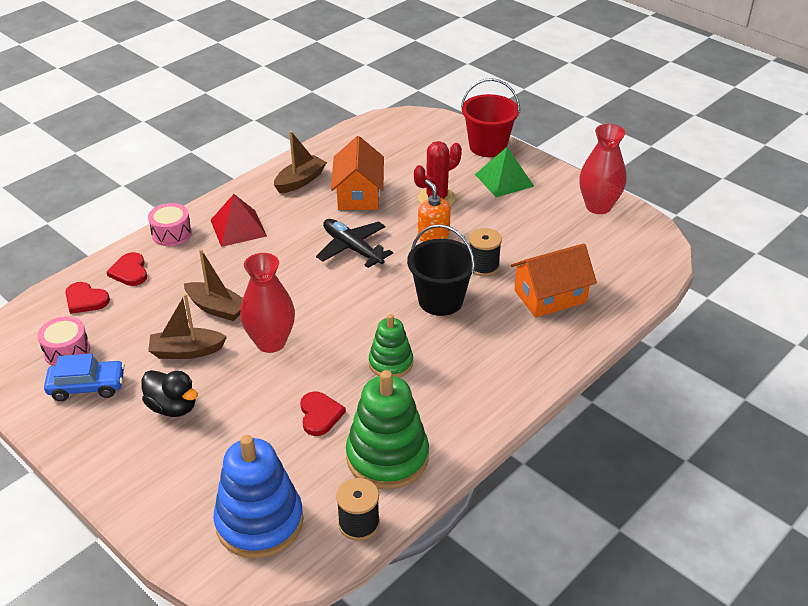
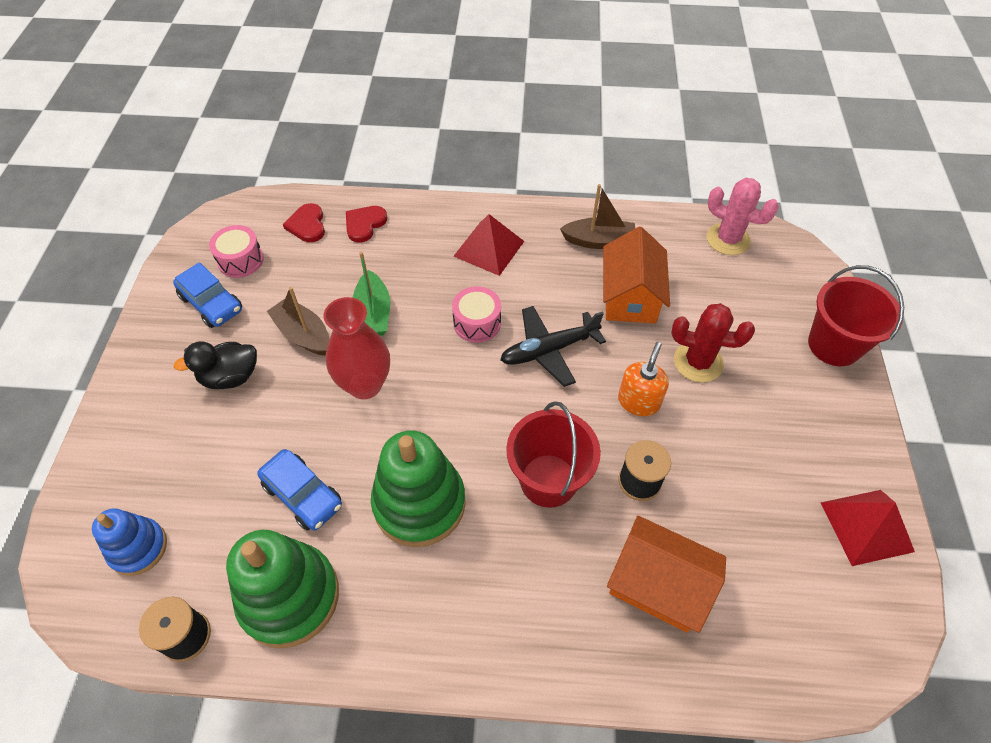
camera: 50 degrees right, 15 degrees up
black duck [141,370,198,417] -> black duck turned 75 degrees clockwise [173,341,257,389]
pink drum [148,203,192,246] -> pink drum moved to [452,286,501,343]
brown boat [184,249,243,321] -> green boat [353,252,390,336]
blue stacking toy [213,435,304,558] -> blue stacking toy [92,508,167,576], size x0.59
red heart [300,391,346,436] -> blue car [257,449,342,531]
black plane [316,219,393,268] -> black plane turned 120 degrees counterclockwise [500,306,606,387]
orange house [331,136,384,210] -> orange house turned 45 degrees counterclockwise [603,227,670,324]
green stacking toy [369,314,413,378] -> green stacking toy [371,430,466,547], size x1.69
black bucket [407,224,477,316] -> red bucket [506,401,601,508]
green pyramid [475,147,534,197] -> none
red vase [579,124,627,214] -> red pyramid [821,490,915,566]
none -> pink cactus [707,178,779,255]

